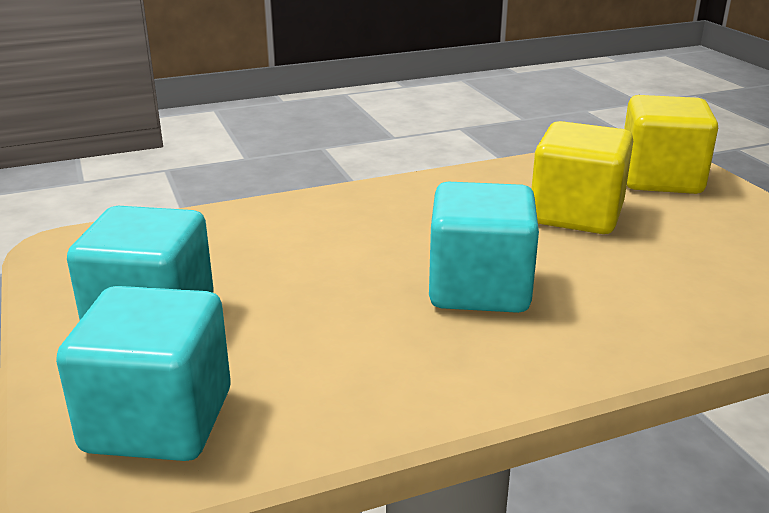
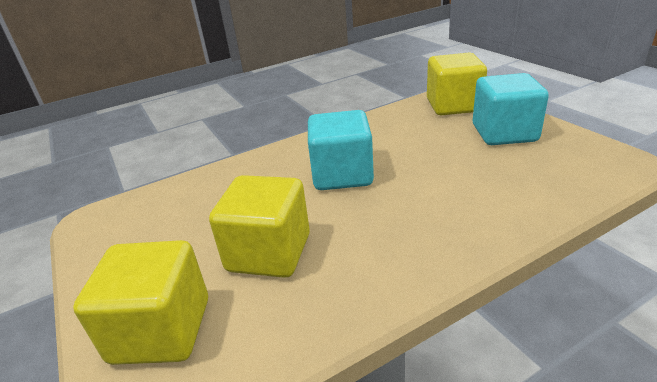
camera: 175 degrees right, 5 degrees up
turquoise cube [56,286,231,461] -> yellow cube [427,53,487,115]

